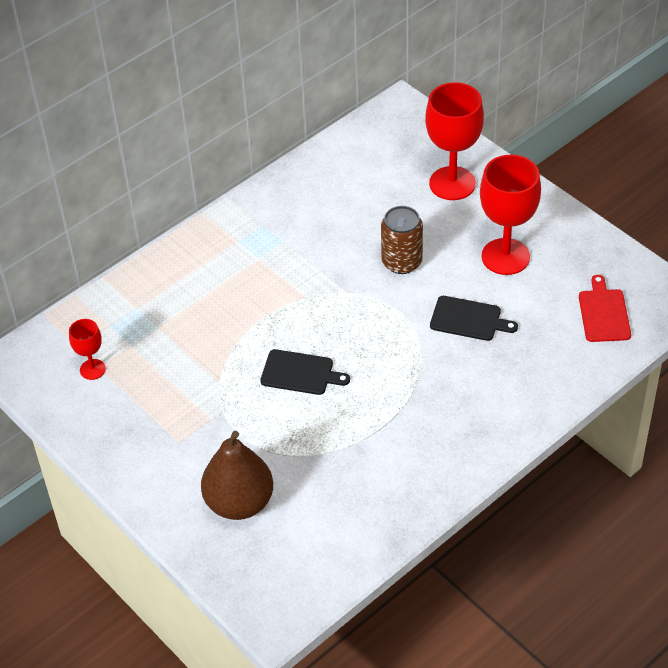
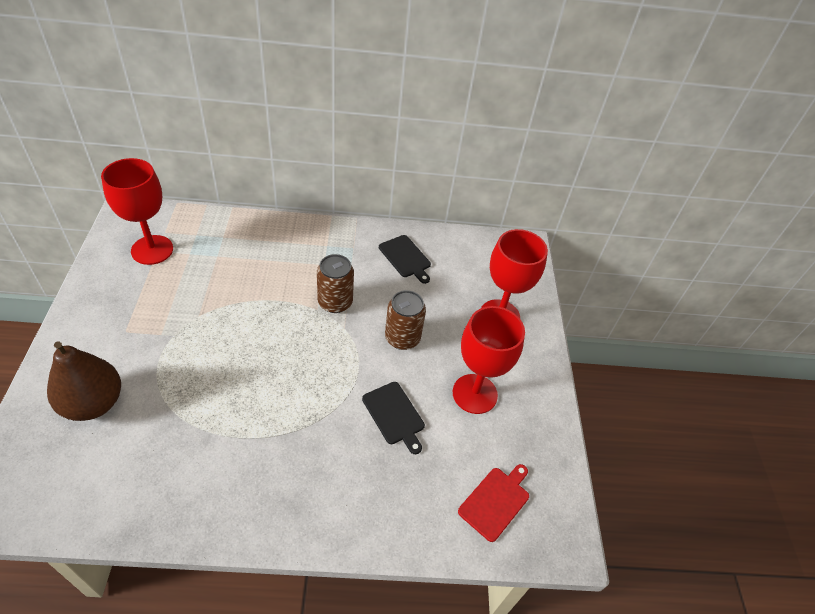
camera: 35 degrees right, 0 degrees up
red goblet [69,319,106,380] -> red goblet [101,158,173,265], size x1.96
black cutting board [260,349,350,395] -> black cutting board moved to [379,235,431,284]
none -> brown can [317,254,354,313]

